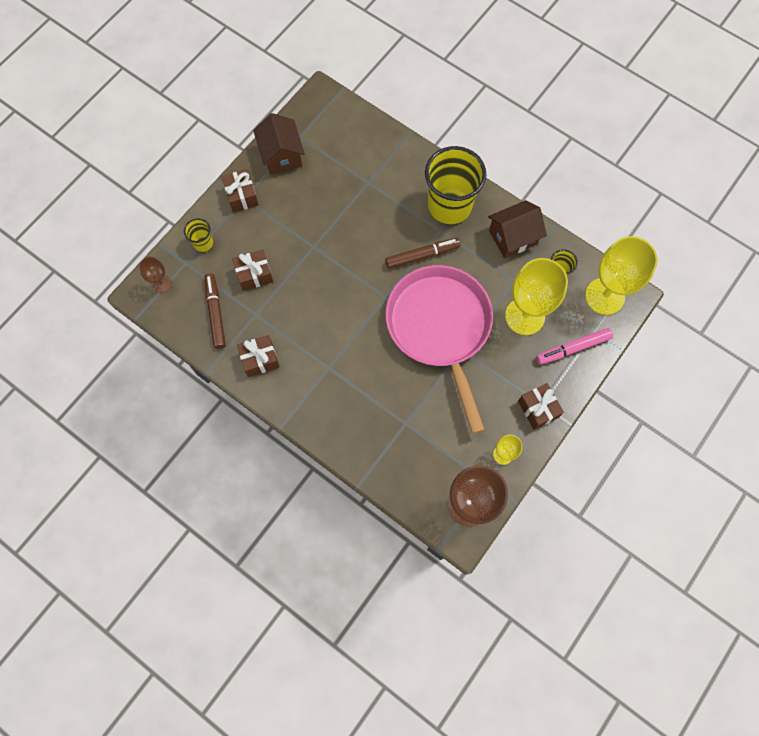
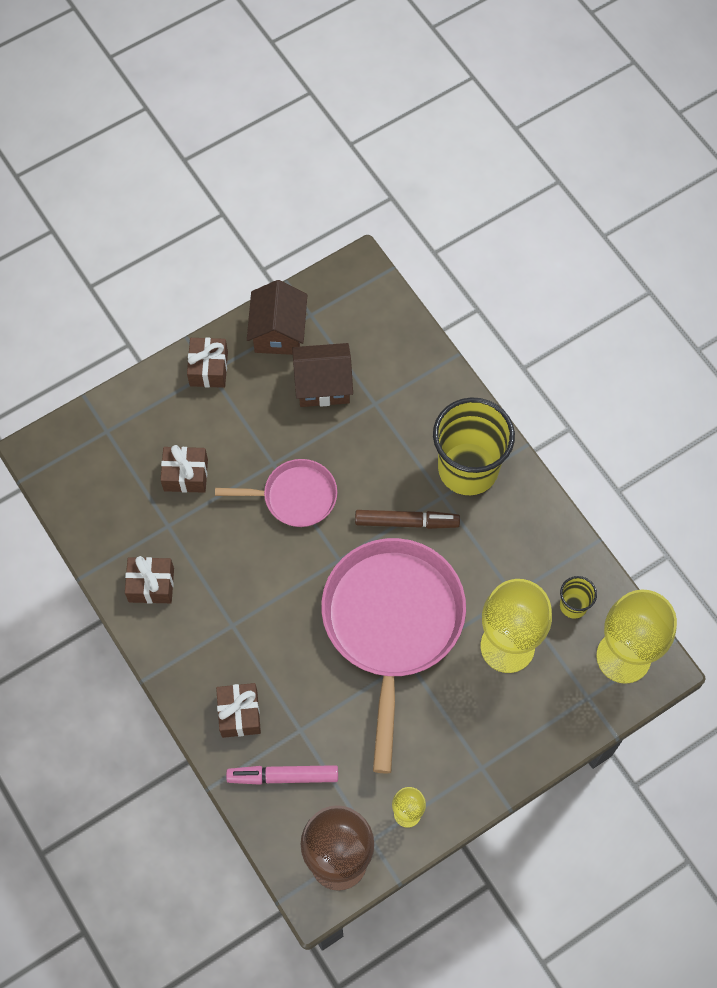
camera: 20 degrees right, 5 degrees down
brown goblet [139,257,171,293] -> none
yellow cup [184,218,213,252] -> none
brown marker [205,273,226,349] -> none
brown house [488,200,547,258] -> brown house moved to [292,343,353,407]
brown gift [518,383,564,430] -> brown gift moved to [216,683,261,738]
pink marker [536,328,613,365] -> pink marker moved to [226,765,338,785]
none -> pink pan [215,459,337,527]

